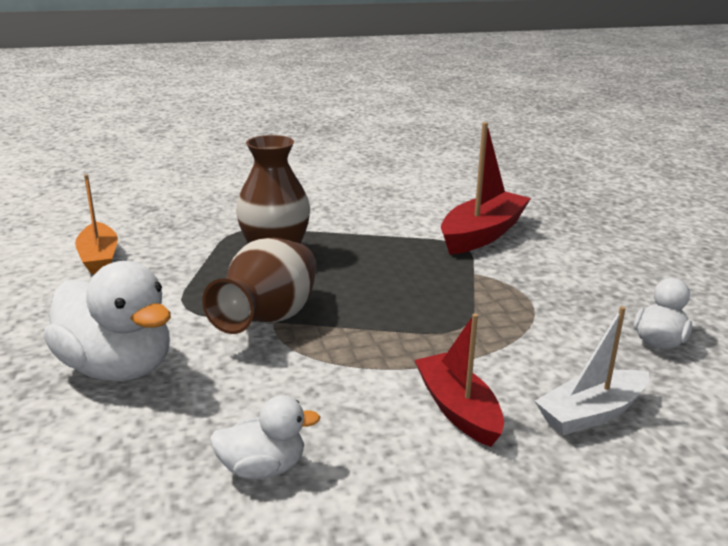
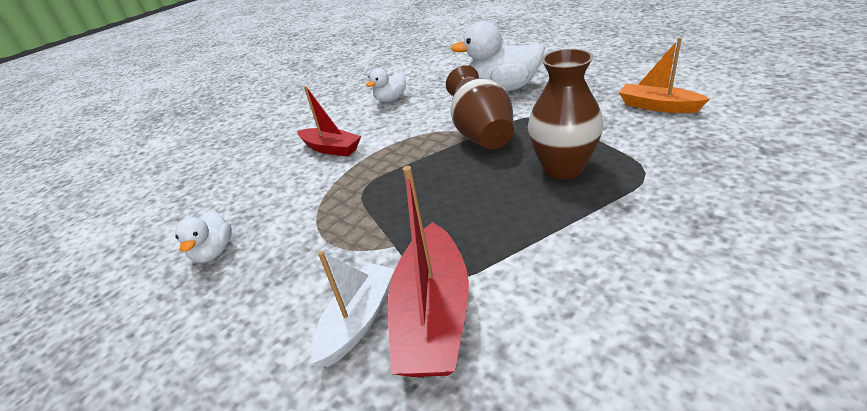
camera: 150 degrees right, 10 degrees up
white boat [535,306,649,435] -> white boat moved to [311,251,395,367]

